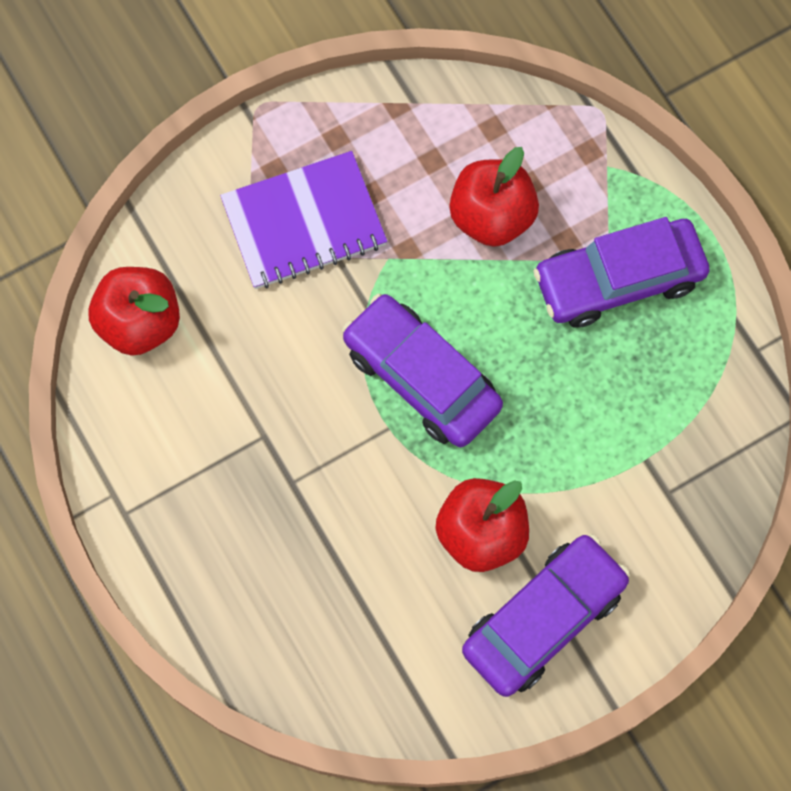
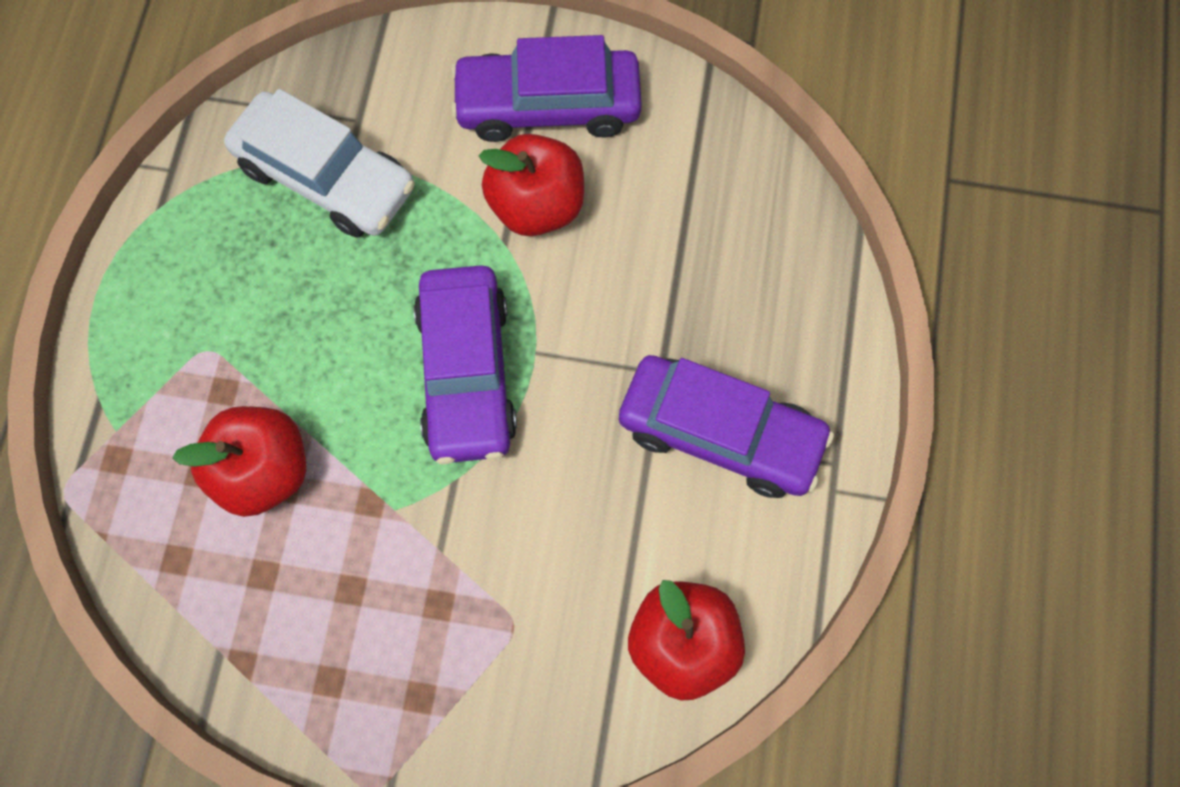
camera: 140 degrees left, 0 degrees up
purple notebook [220,151,387,289] -> none
purple car [533,217,710,328] -> purple car moved to [619,355,834,498]
none -> white car [224,89,415,238]

